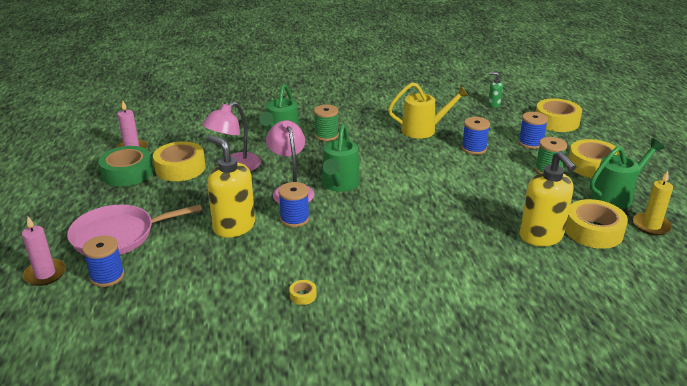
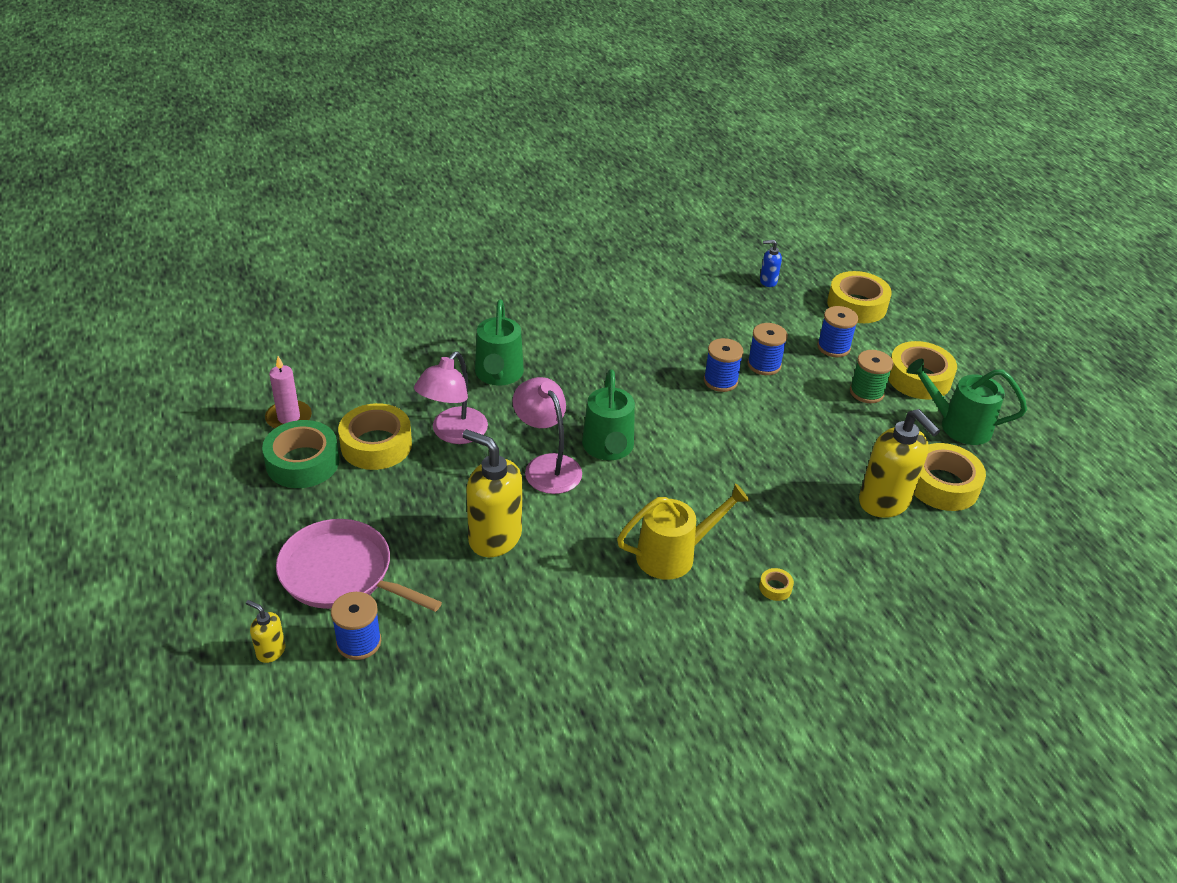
camera: 15 degrees left, 10 degrees up
pink candle [22,216,66,286] -> yellow soap dispenser [246,600,286,663]
pink pan [67,204,202,255] -> pink pan turned 60 degrees clockwise [276,519,442,612]
blue spool [278,182,310,227] -> blue spool moved to [704,338,744,392]
yellow tape [289,280,317,305] -> yellow tape moved to [759,568,794,601]
green spool [314,105,339,141] -> none
yellow watering can [388,82,469,139] -> yellow watering can moved to [617,483,750,580]
green soap dispenser [488,72,503,108] -> blue soap dispenser [760,240,782,287]
green watering can [590,138,665,209] -> green watering can turned 120 degrees counterclockwise [907,359,1027,445]
yellow candle [633,171,673,235] -> none

